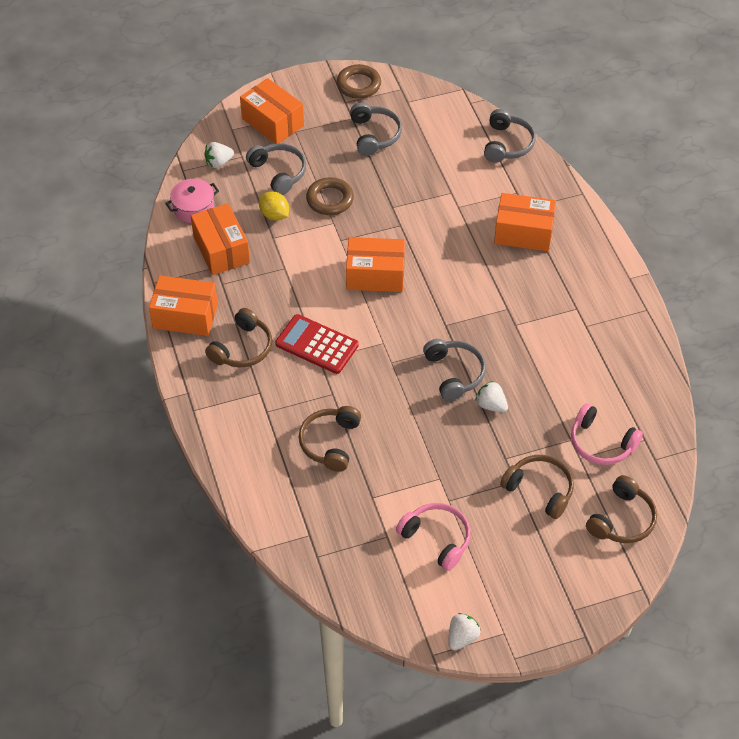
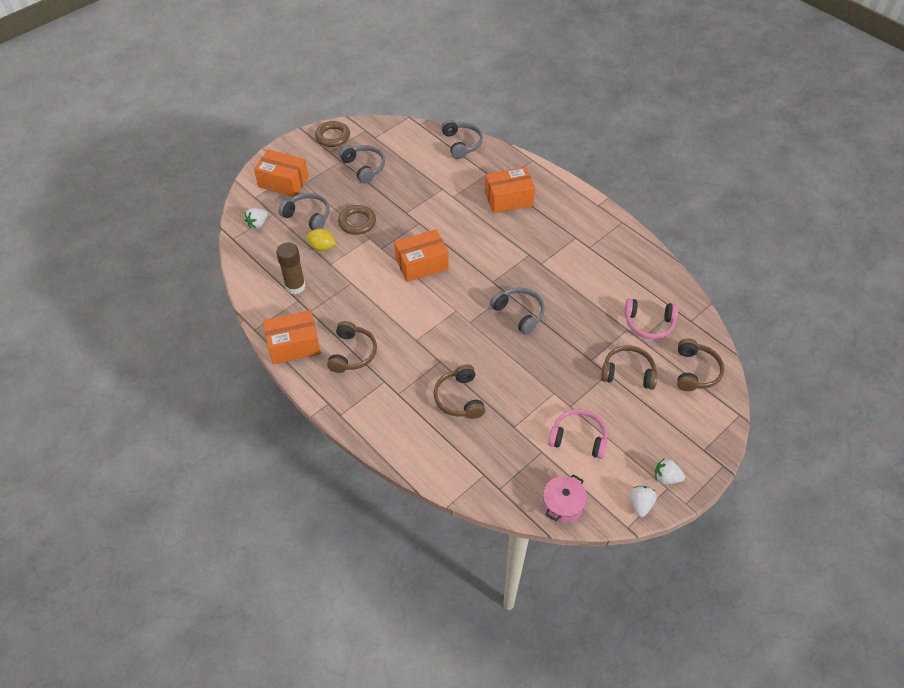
camera: 25 degrees left, 0 degrees up
pink pot [165,179,219,223] -> pink pot moved to [543,474,587,523]
orange box [191,203,250,275] -> brown glue stick [276,242,306,294]
red calculator [275,314,359,374] -> none
white strawberry [475,381,508,413] -> white strawberry moved to [655,459,685,484]

